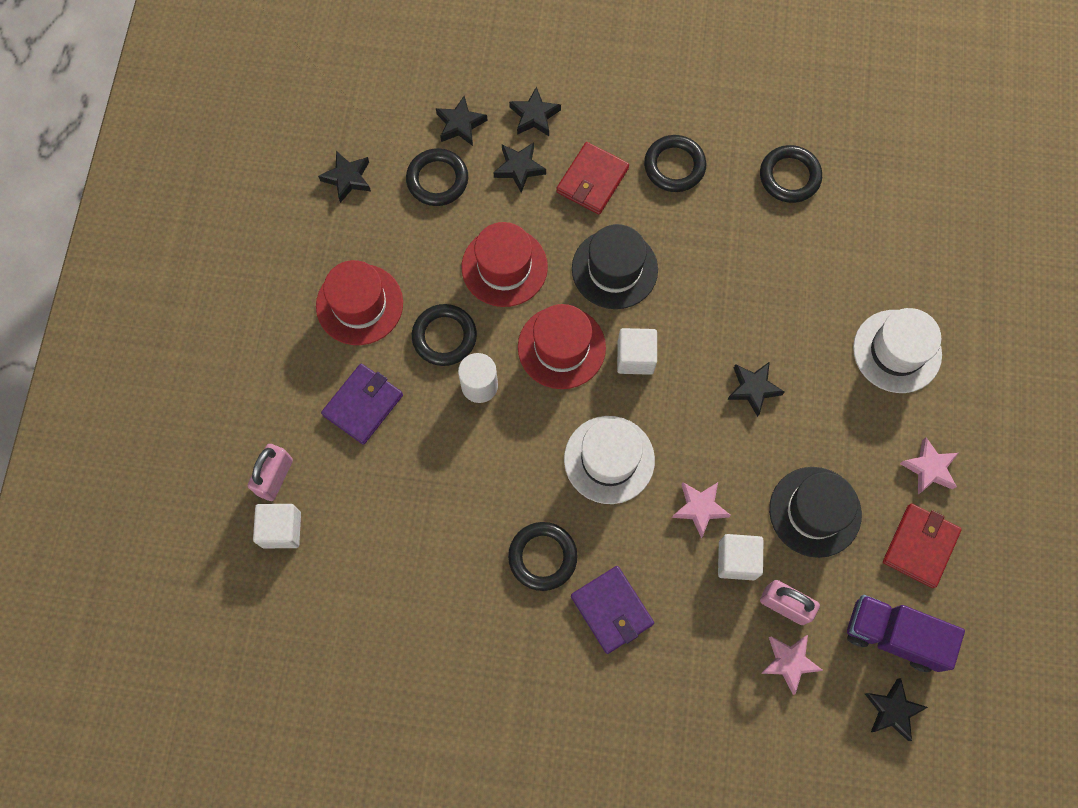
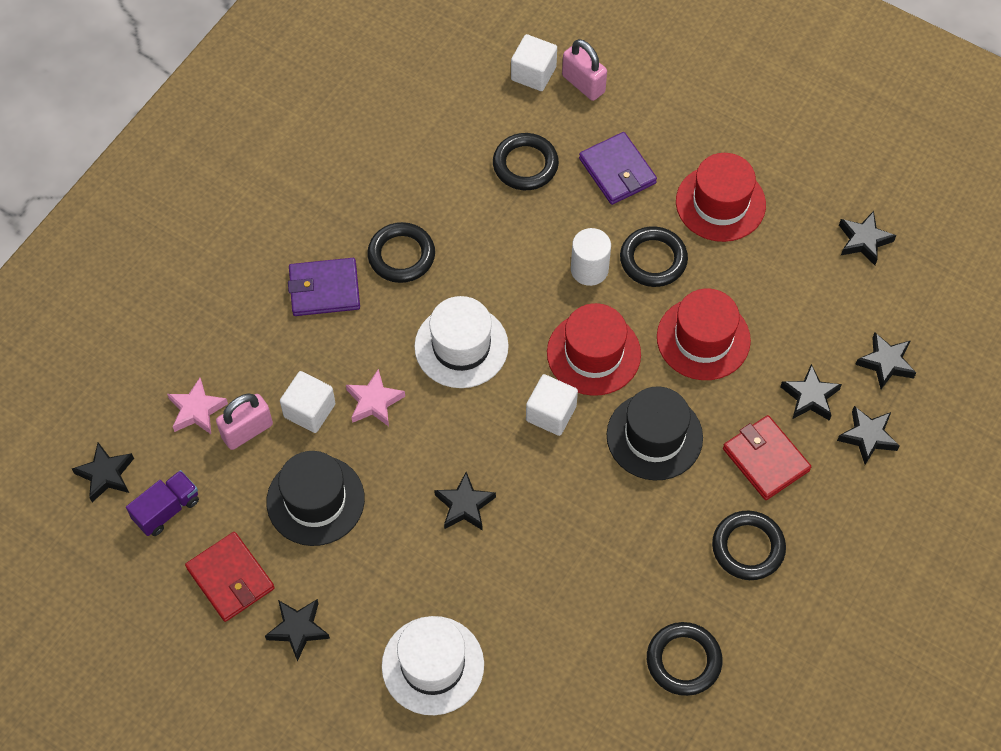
camera: 115 degrees right, 10 degrees down
black ring [406,148,468,206] -> black ring moved to [493,133,559,190]
purple truck [847,595,965,672] -> purple truck [126,470,199,536], size x0.66
pink star [900,437,958,494] -> black star [265,599,330,662]

